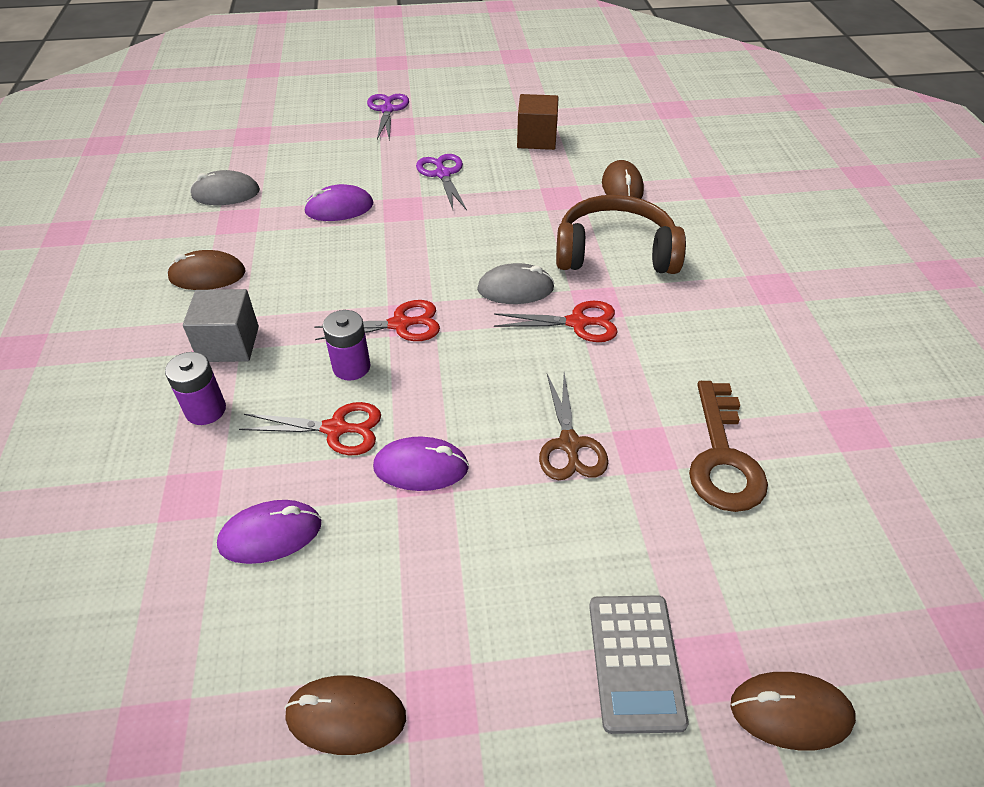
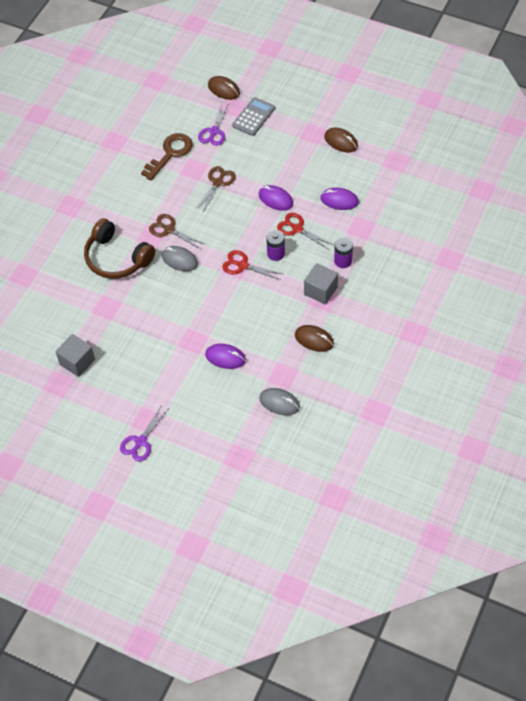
camera: 145 degrees left, 10 degrees up
purple scissors [416,154,467,210] -> purple scissors moved to [198,103,229,146]
red scissors [494,301,618,342] -> brown scissors [149,214,204,249]
brown cube [517,94,558,150] -> grey cube [56,334,95,377]
brown mouse [602,160,644,199] -> none

